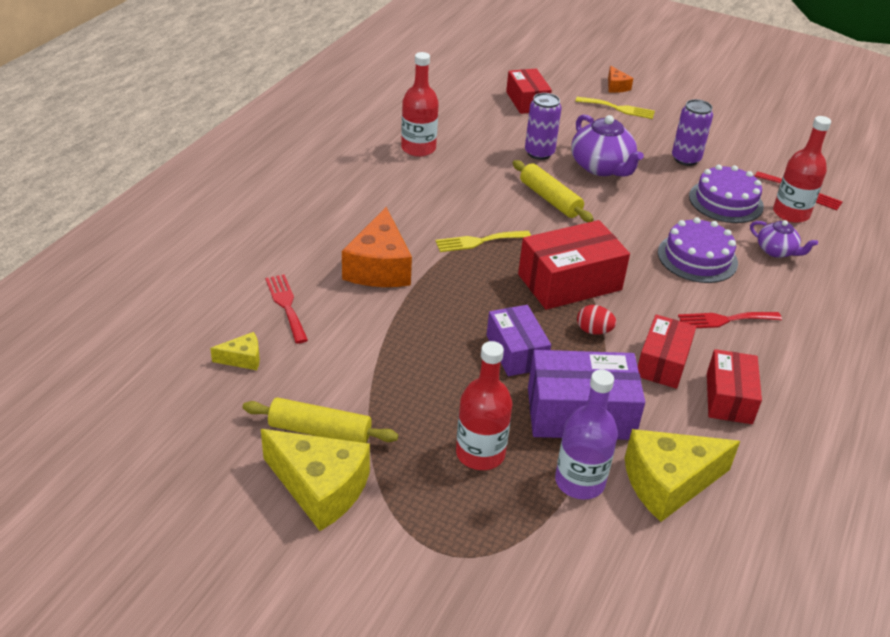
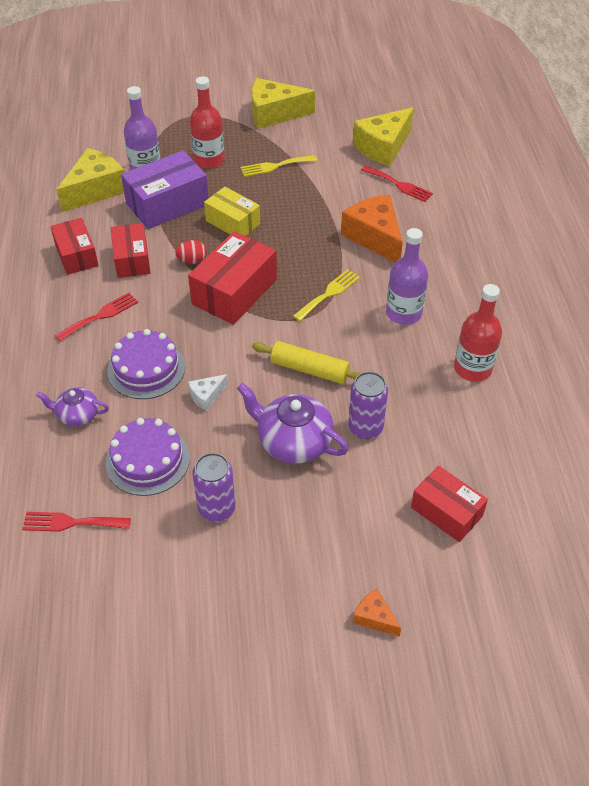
camera: 150 degrees right, 10 degrees up
yellow cheese [210,332,260,370] -> yellow cheese [353,107,414,166], size x2.09
yellow rolling pin [243,397,398,443] -> none
purple box [487,305,551,376] -> yellow box [204,187,260,236]
yellow fork [575,97,655,119] -> yellow fork moved to [241,155,317,177]
red bottle [773,116,831,223] -> none
none -> white cheese [188,374,228,411]
none -> purple bottle [386,228,428,325]

